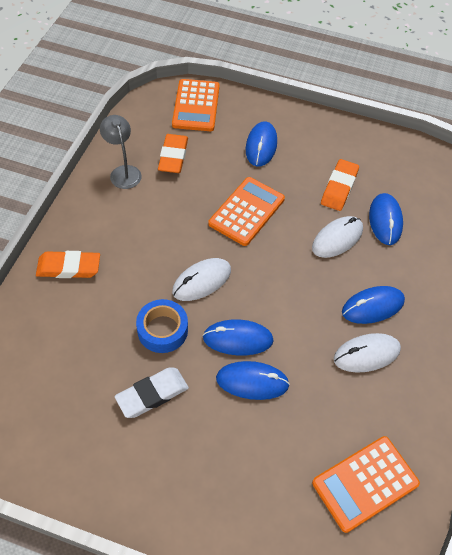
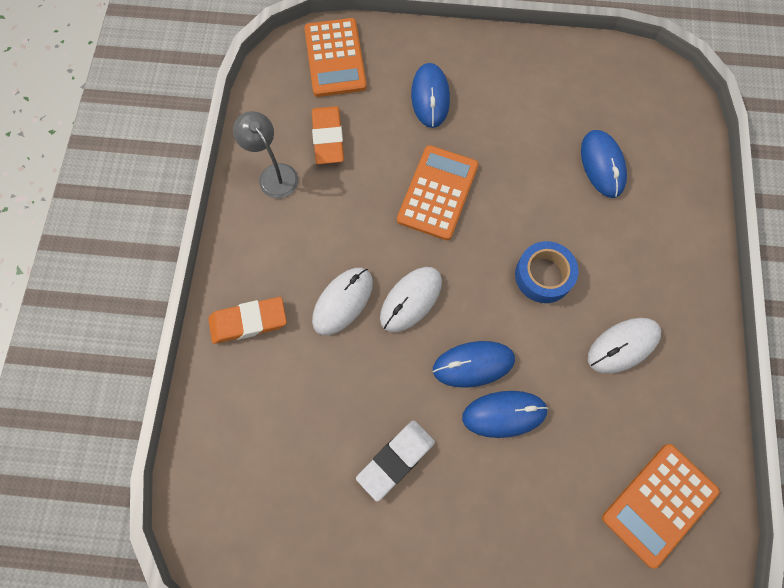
camera: 10 degrees left, 15 degrees up
blue tape [136,299,188,353] -> blue tape moved to [515,241,579,303]
white mouse [312,216,363,258] -> white mouse moved to [312,268,373,335]
orange eraser [321,159,359,211] -> none
blue mouse [342,286,405,324] -> none

